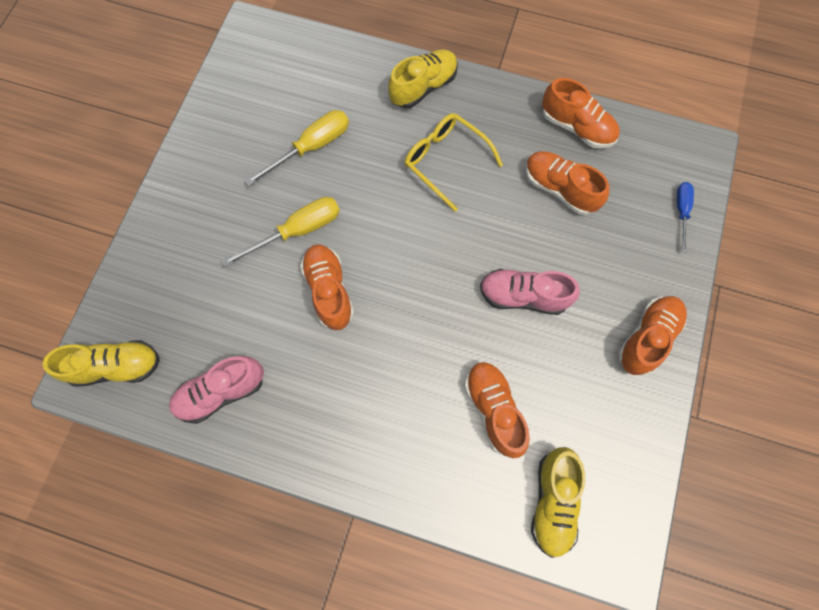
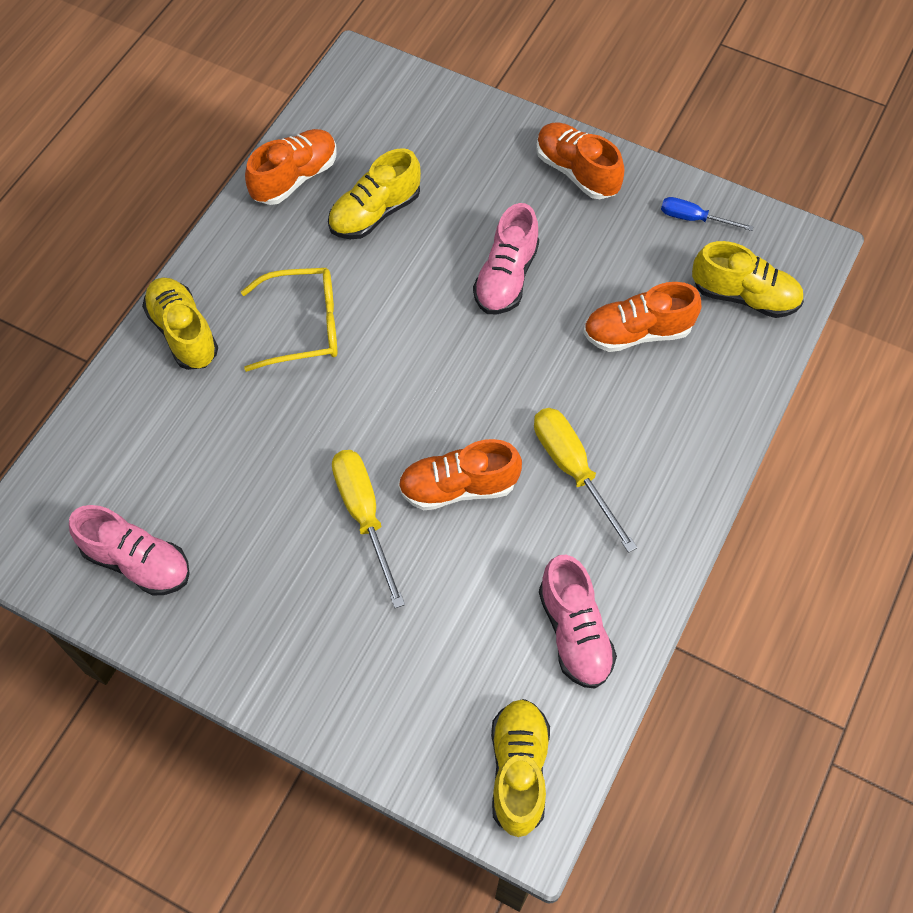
camera: 80 degrees left, 10 degrees down
yellow screwdriver [244,110,349,187] -> yellow screwdriver moved to [534,408,637,553]
yellow glasses [405,113,503,212] -> yellow glasses turned 150 degrees counterclockwise [241,268,337,372]
orange shoe [526,151,609,215] -> yellow shoe [328,148,421,239]
blue screwdriver [677,182,694,252] -> blue screwdriver moved to [661,197,753,231]
none -> pink shoe [69,505,190,596]

